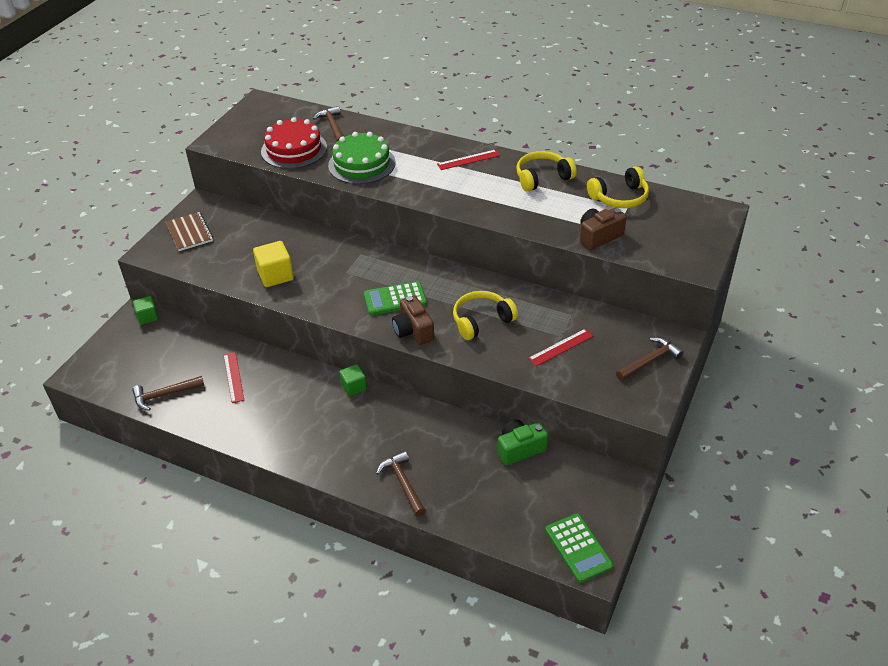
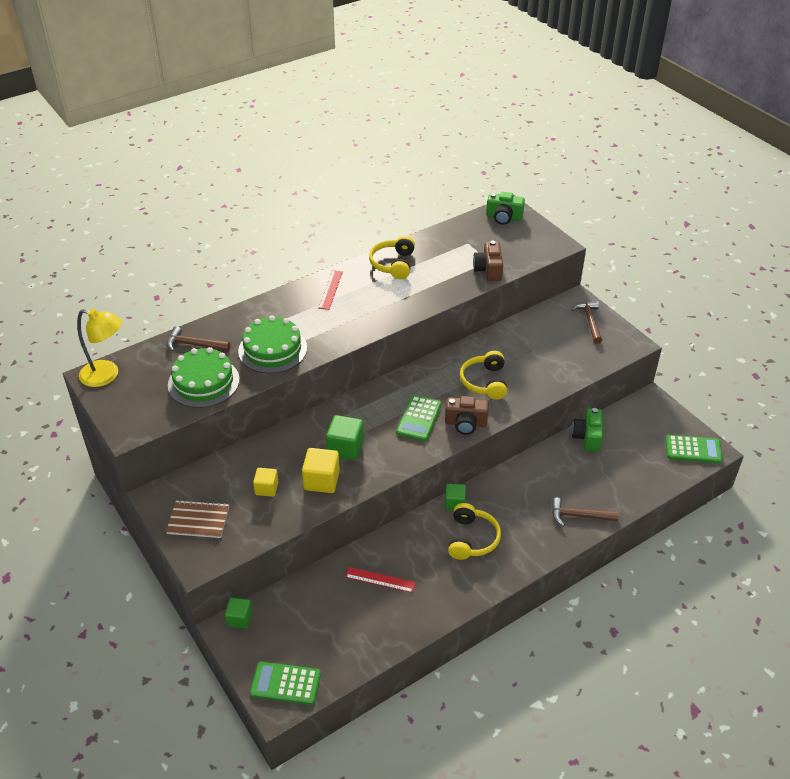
camera: 60 degrees left, 0 degrees up
brown hammer [132,376,204,411] -> none
red cake [261,117,327,169] -> green cake [168,347,240,408]
red ruler [528,329,593,366] -> none
yellow headphones [587,166,649,208] -> yellow headphones moved to [448,503,501,560]
none -> yellow lamp [77,309,122,387]
none -> green calculator [250,662,321,705]
none -> yellow cube [253,468,278,497]
none -> green cube [326,415,364,460]
none -> green camera [486,192,525,225]

